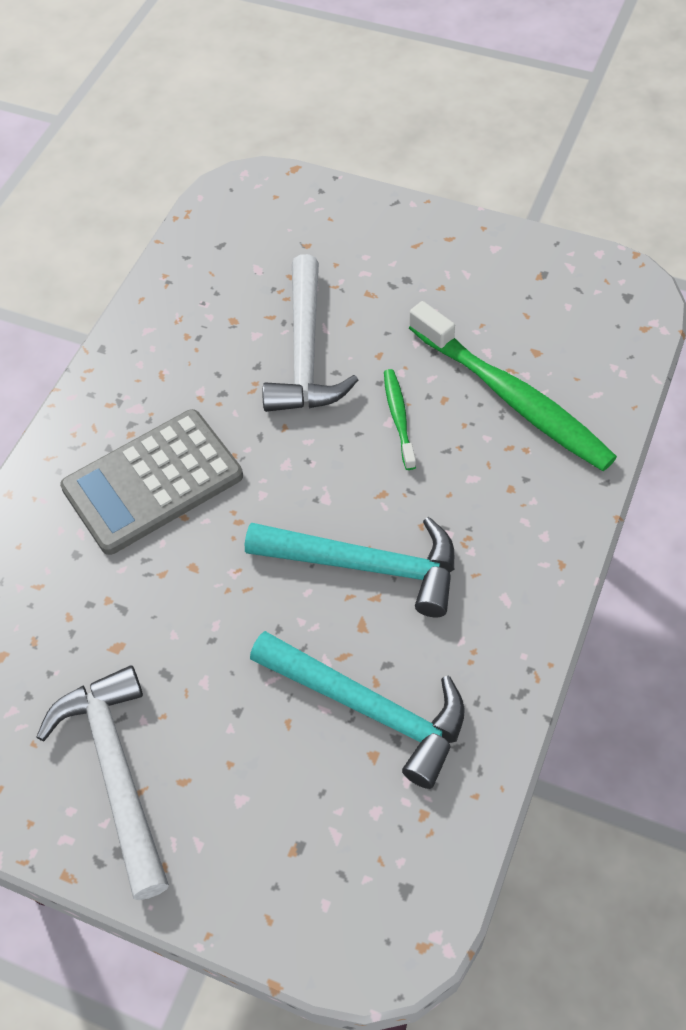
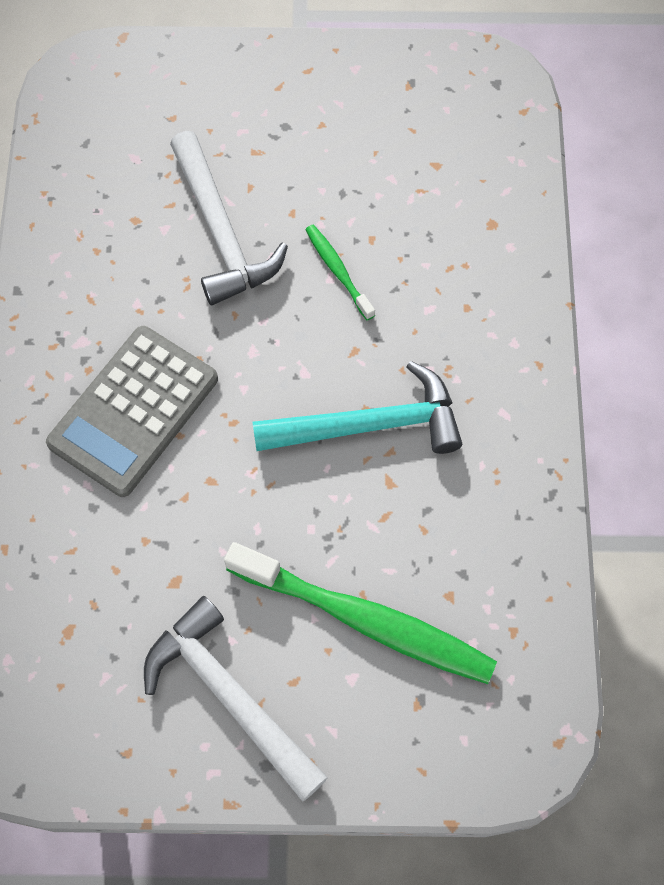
camera: 25 degrees left, 10 degrees up
turquoise hammer [250,631,465,789] -> none
green toothbrush [409,301,617,471] -> green toothbrush moved to [224,542,497,684]

